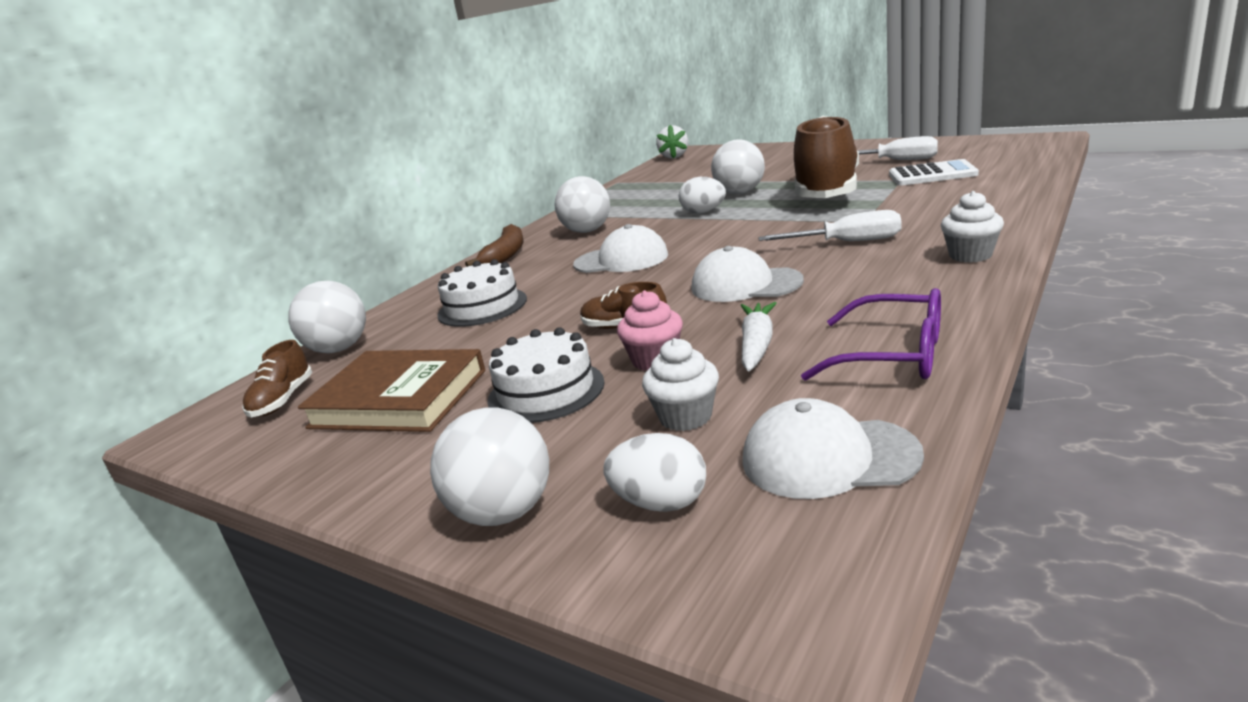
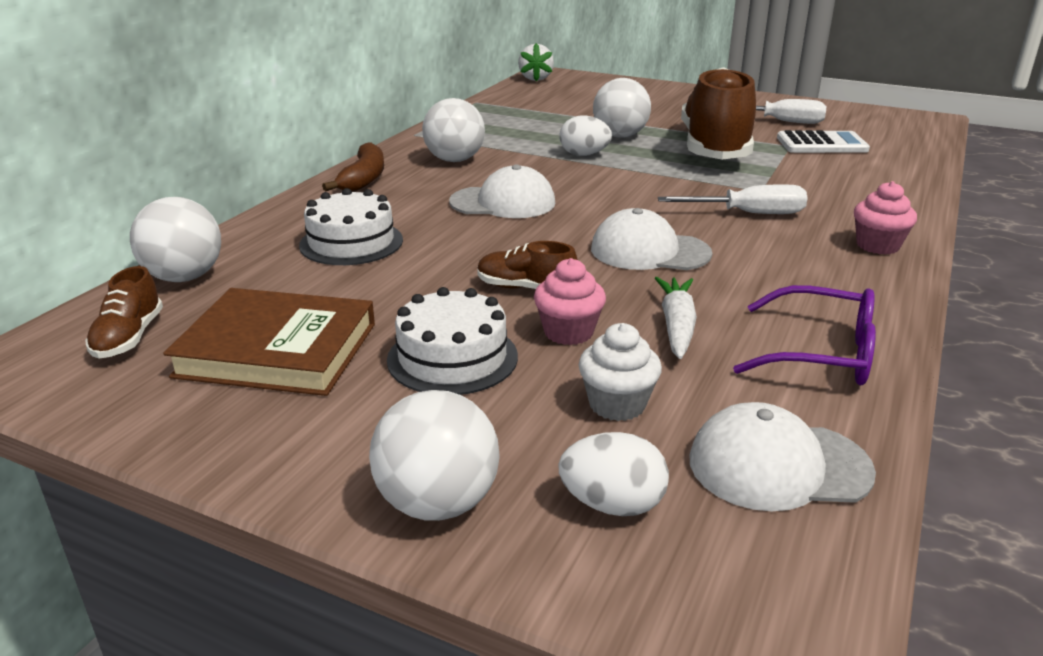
camera: 10 degrees left, 5 degrees up
white cupcake [941,191,1004,263] -> pink cupcake [854,181,917,255]

